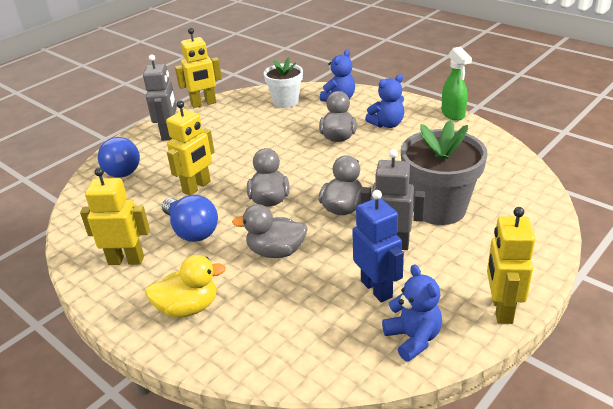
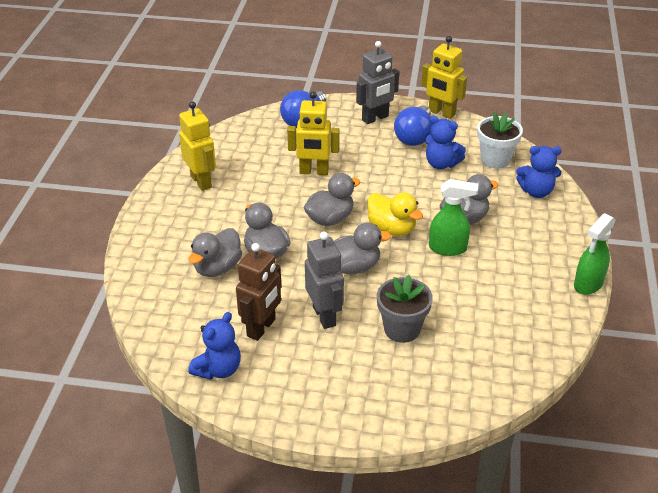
camera: 55 degrees right, 5 degrees up
yellow duck [145,255,226,318] -> yellow duck moved to [367,192,423,236]
blue light bulb [162,195,218,242] -> blue light bulb moved to [394,106,433,146]
blue robot [352,190,404,302] -> brown robot [236,243,281,341]
blue teddy bear [365,74,404,128] -> blue teddy bear moved to [425,115,466,169]
grey flower pot [401,120,488,225] -> grey flower pot [377,275,433,343], size x0.63
yellow robot [487,207,535,324] -> none
none -> grey duck [189,228,242,277]
none -> green spray bottle [429,179,478,256]

